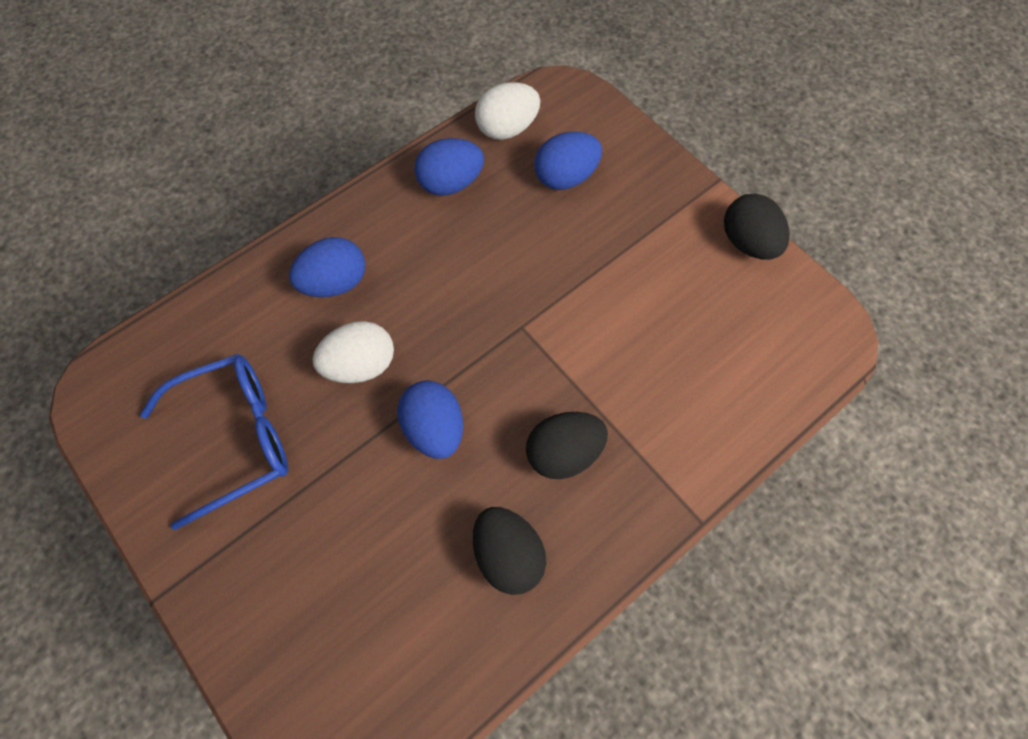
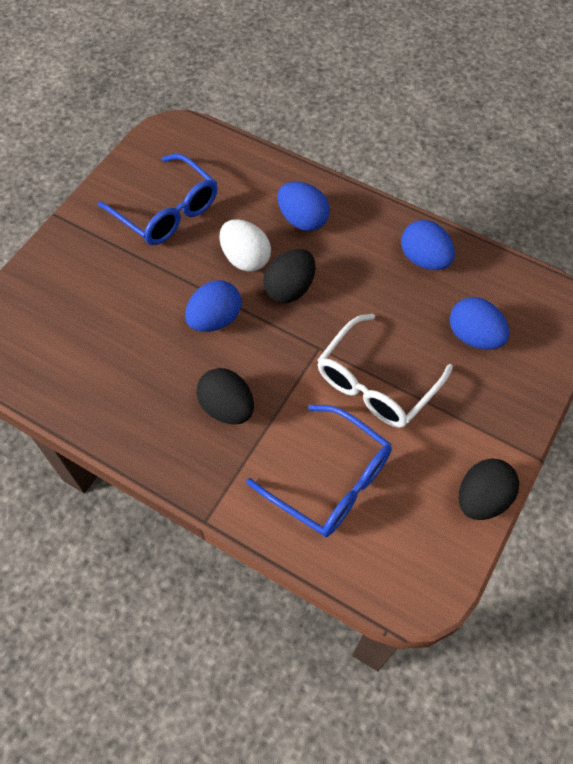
camera: 70 degrees right, 5 degrees down
black egg [473,507,546,595] -> black egg moved to [263,249,316,303]
white egg [475,82,540,140] -> none
none -> blue glasses [246,405,392,537]
none -> white glasses [317,314,453,428]

